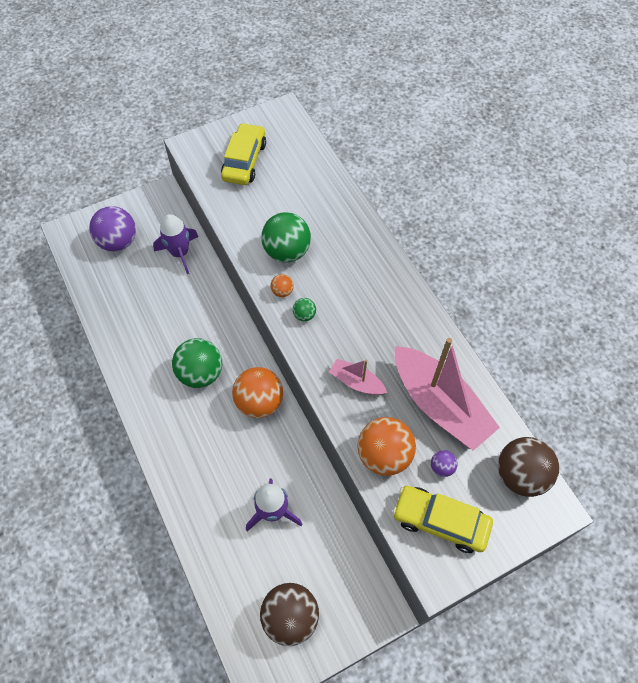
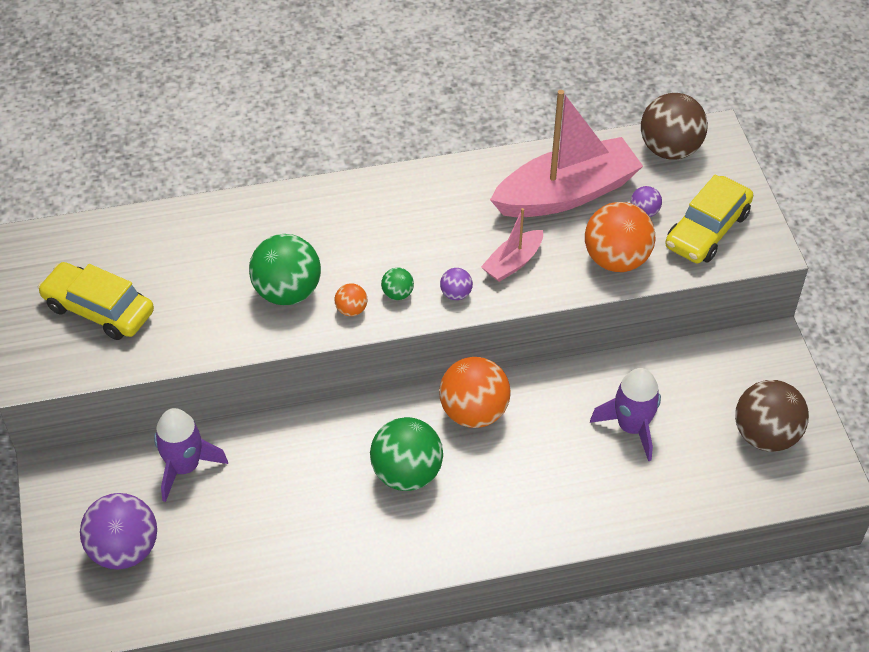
camera: 75 degrees left, 10 degrees down
none -> purple ball [440,268,473,300]

